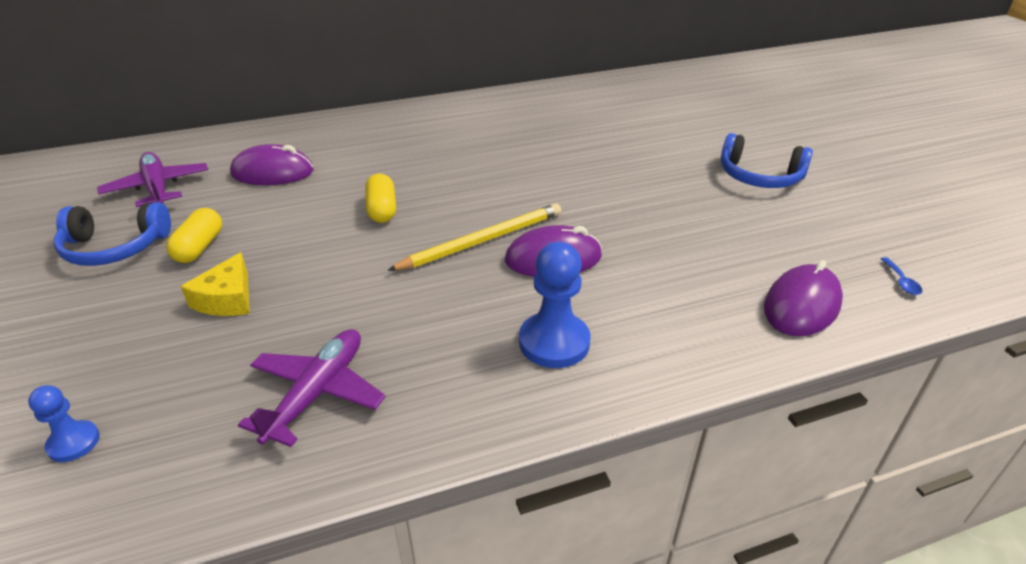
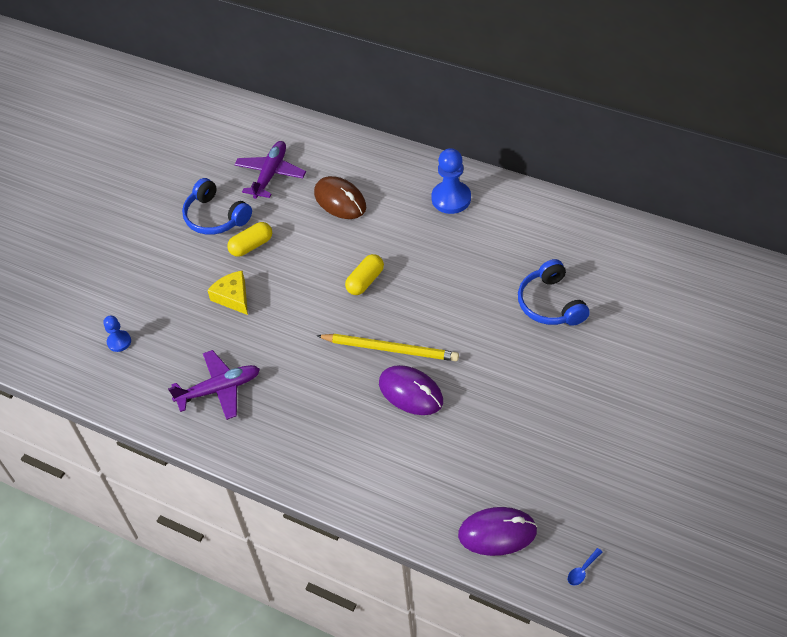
camera: 50 degrees right, 15 degrees up
yellow cheese [181,252,250,316] -> yellow cheese turned 90 degrees clockwise [207,271,248,315]
purple mouse [230,144,314,185] -> brown mouse [314,176,366,219]
blue pawn [519,242,591,368] -> blue pawn moved to [431,148,471,214]
blue headphones [721,133,813,188] -> blue headphones moved to [518,259,590,326]

